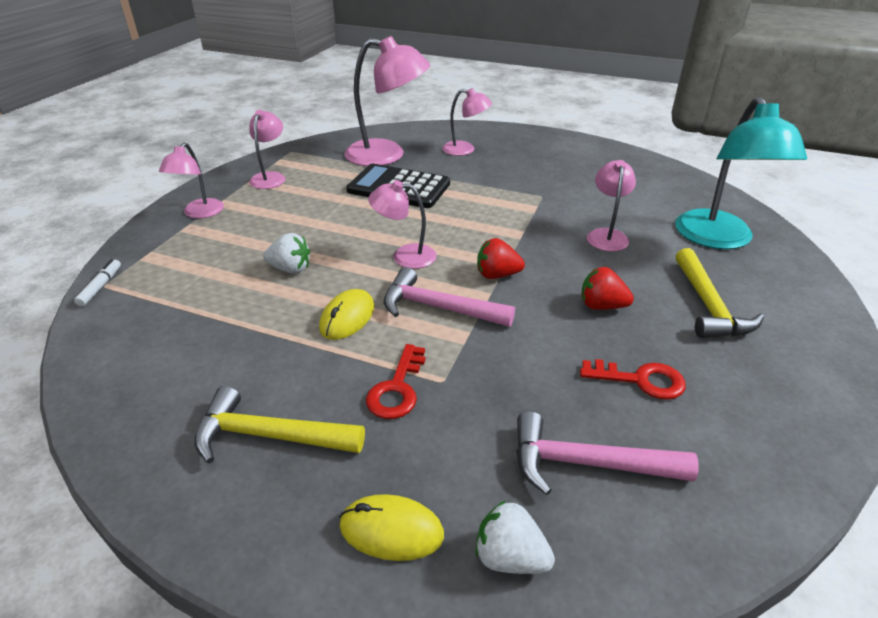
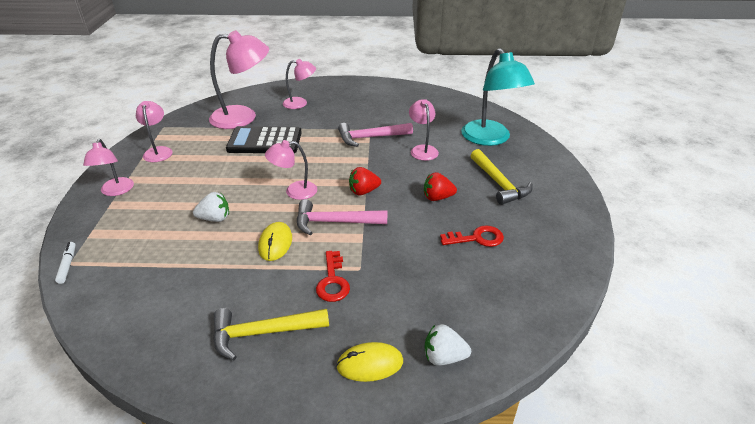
camera: 20 degrees left, 0 degrees up
pink hammer [516,411,699,495] -> pink hammer moved to [338,123,413,147]

